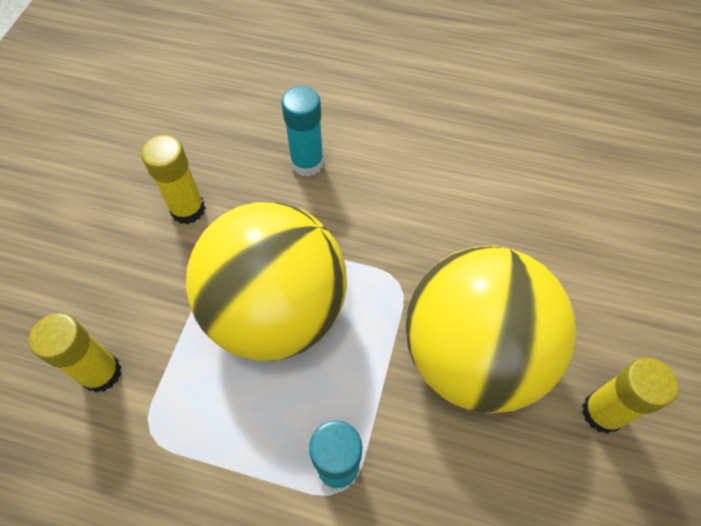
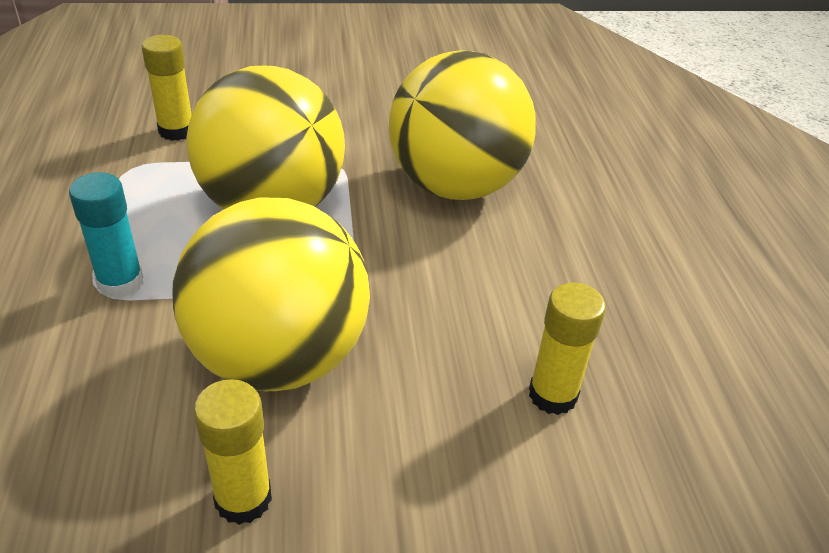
camera: 65 degrees right, 20 degrees down
yellow glue stick [141,135,205,224] -> yellow glue stick moved to [529,283,606,415]
turquoise glue stick [281,86,324,176] -> yellow ball [389,50,536,200]

